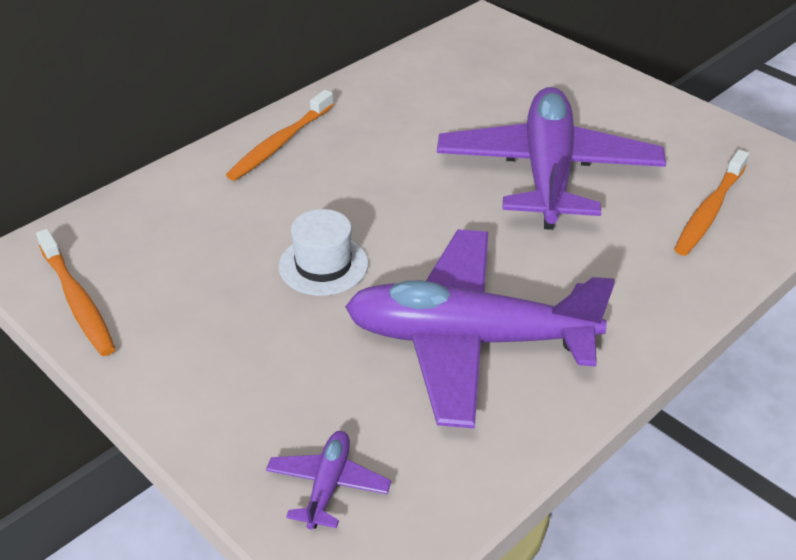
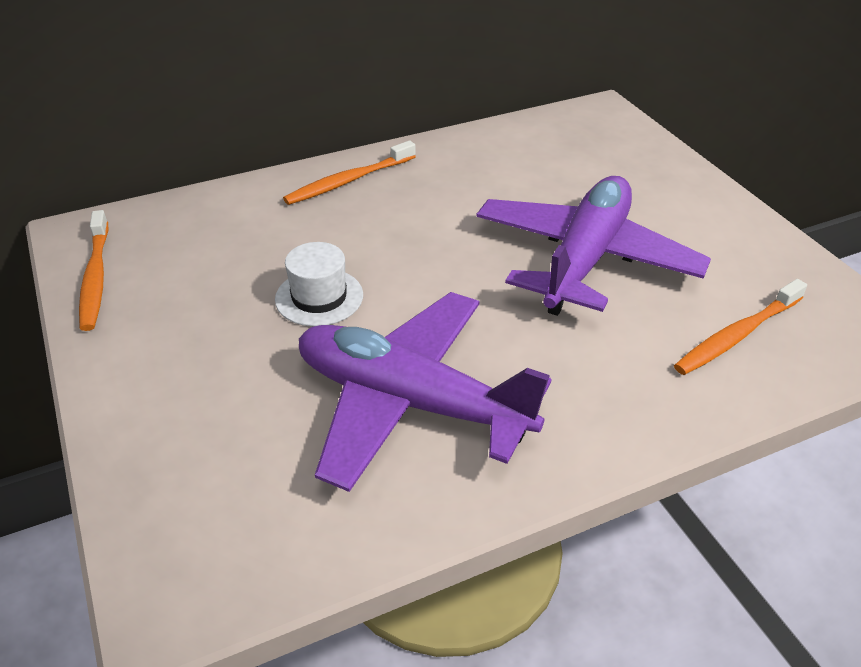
camera: 20 degrees right, 0 degrees up
purple plane [266,431,391,529] -> none

